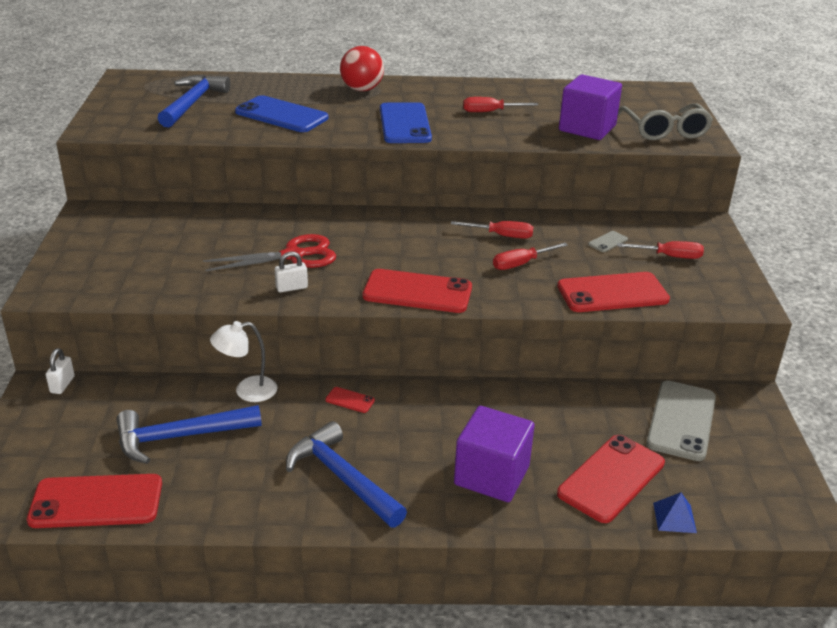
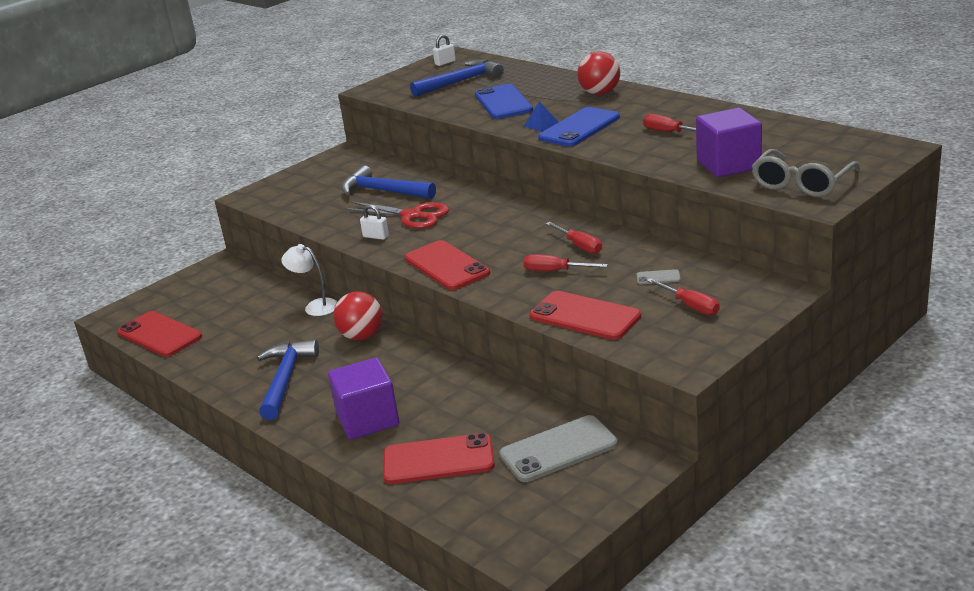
camera: 50 degrees right, 5 degrees down
white padlock [46,348,75,394] -> white padlock moved to [433,34,456,66]
blue hammer [116,405,262,464] -> blue hammer moved to [341,165,436,199]
red phone [325,387,375,413] -> red ball [333,291,383,340]
blue pyramid [653,493,697,533] -> blue pyramid moved to [524,101,558,131]

